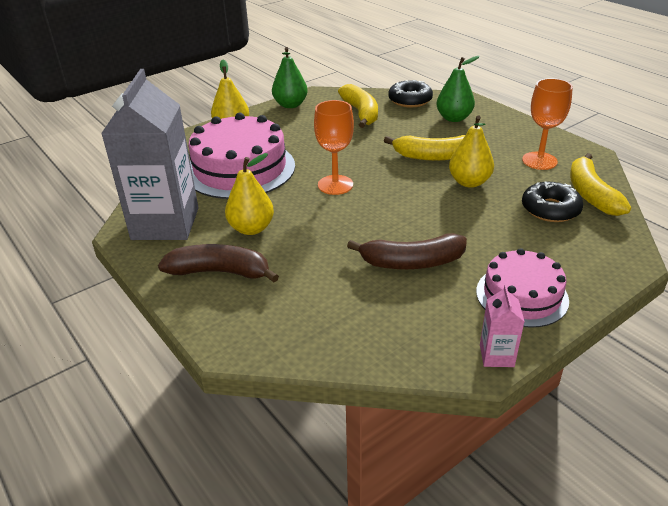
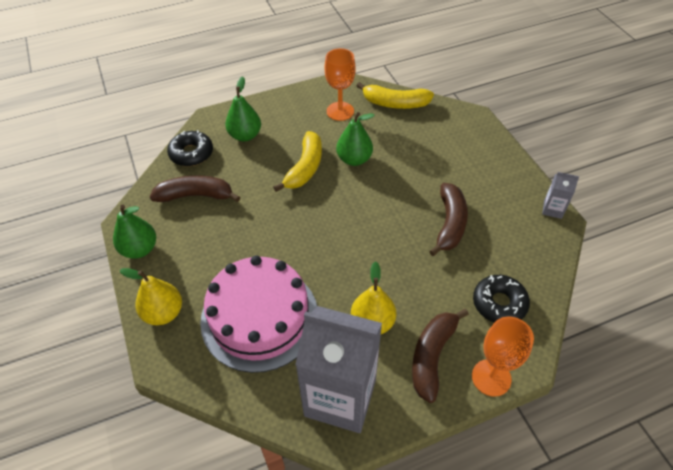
camera: 75 degrees left, 15 degrees up
orange goblet [314,100,354,195] -> orange goblet moved to [472,316,534,397]
yellow banana [338,84,378,128] -> brown banana [150,175,240,202]
yellow pear [449,115,494,188] -> green pear [336,112,375,166]
pink cake [476,248,569,328] -> none
pink carton [480,285,525,367] -> grey carton [542,172,579,219]
black donut [522,182,583,222] -> black donut moved to [473,275,530,323]

